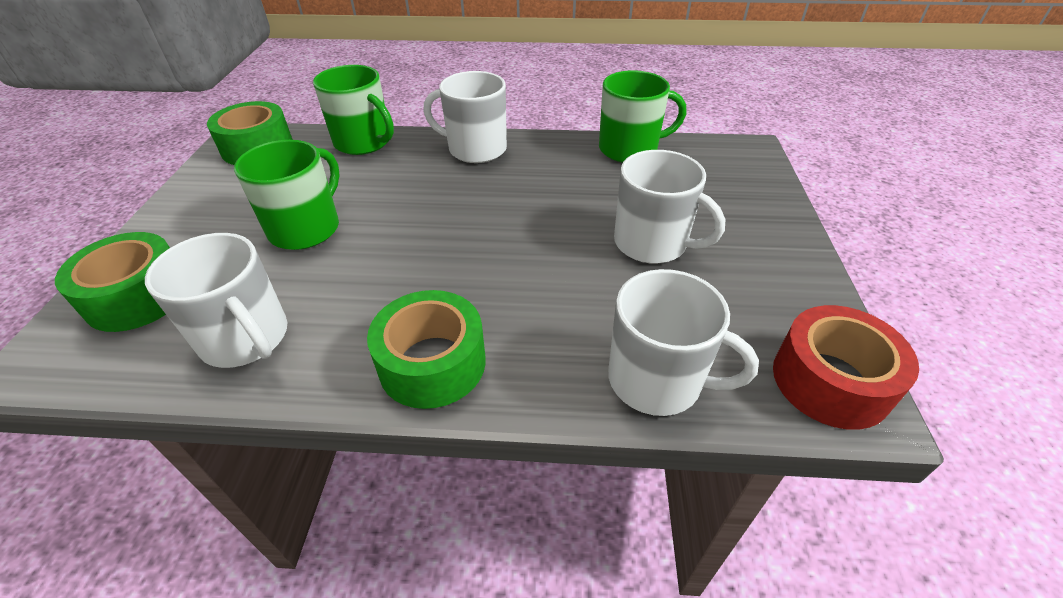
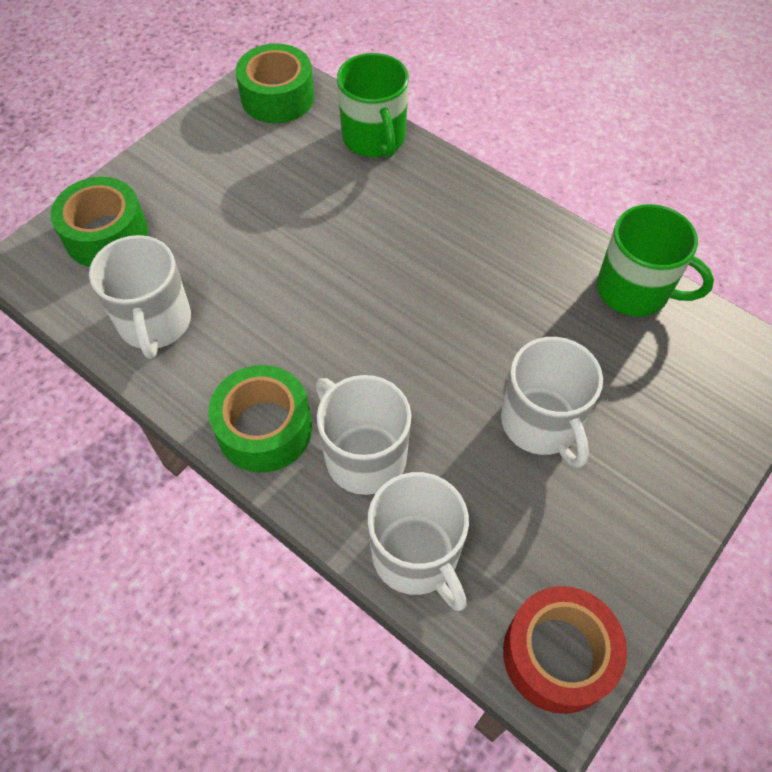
camera: 35 degrees right, 15 degrees up
green mug [234,140,340,250] -> none
white mug [423,71,507,163] -> white mug moved to [316,375,411,495]

